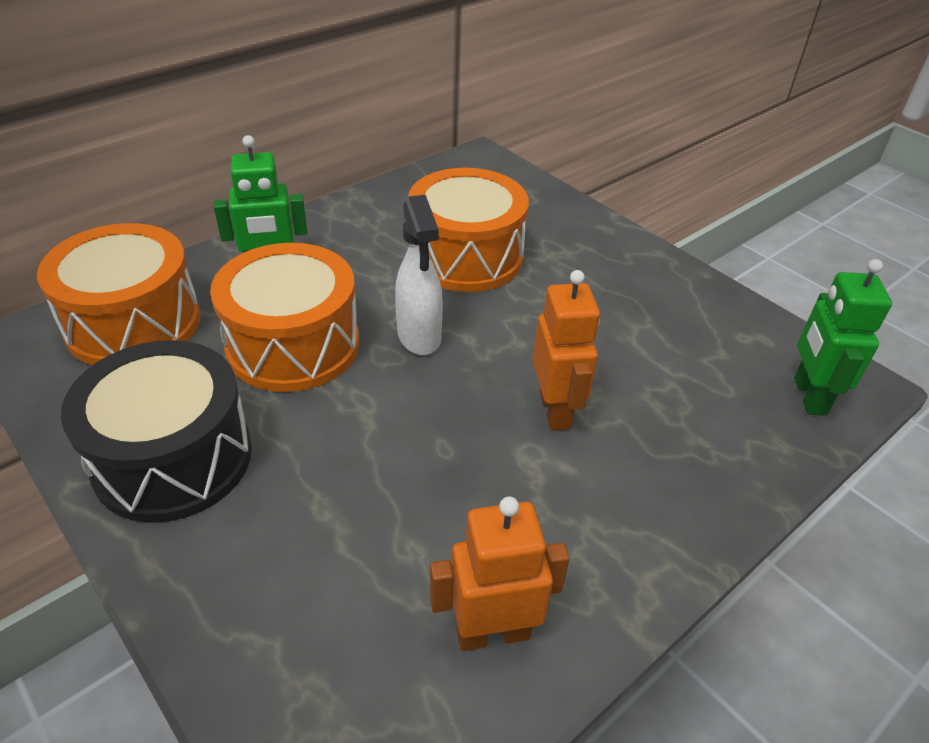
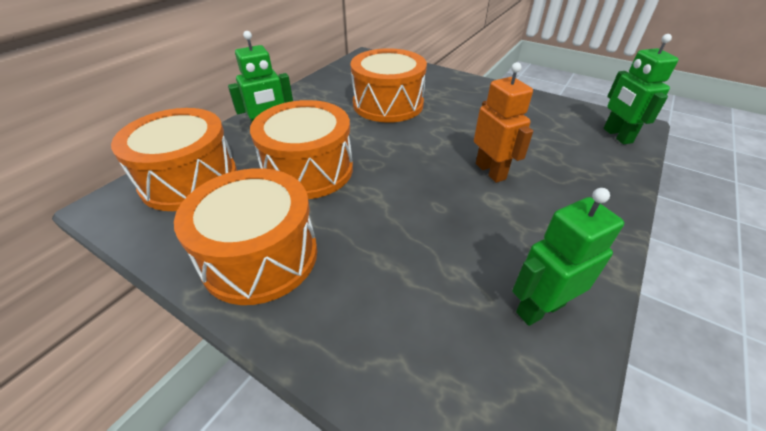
camera: 15 degrees left, 0 degrees up
black drum [61,340,252,523] -> orange drum [174,168,317,305]
white spray bottle [395,195,443,355] -> none
orange robot [430,496,570,651] -> green robot [512,188,624,326]

